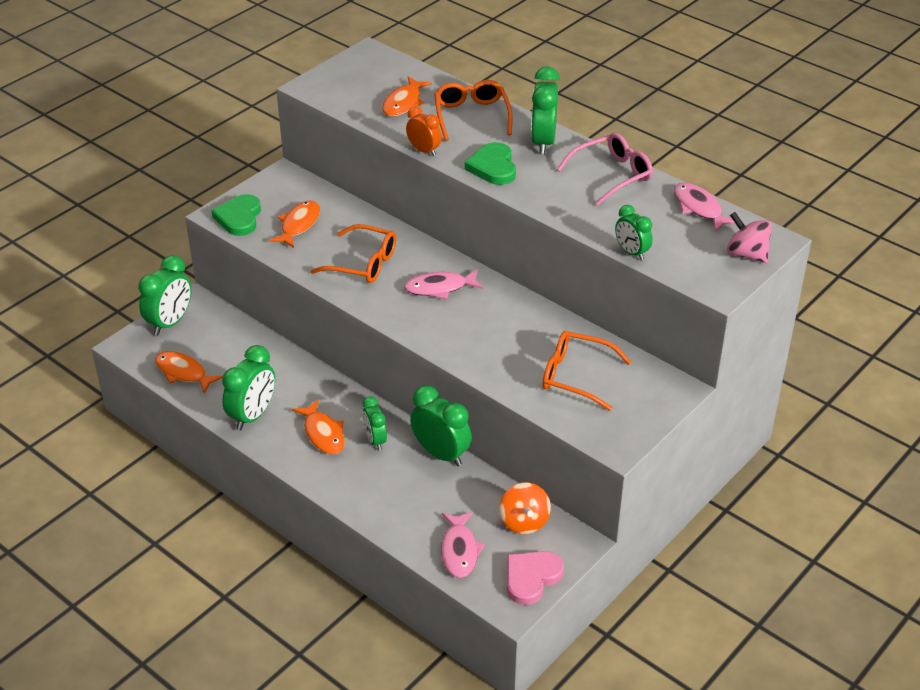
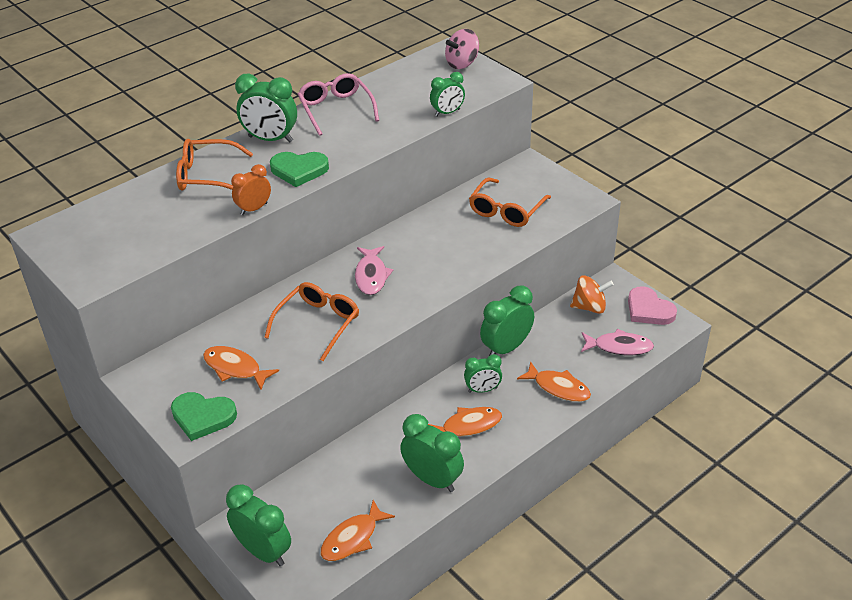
camera: 80 degrees left, 0 degrees up
orange fish [382,76,432,117] -> orange fish moved to [517,361,591,402]
pink fish [674,182,735,232] -> none

